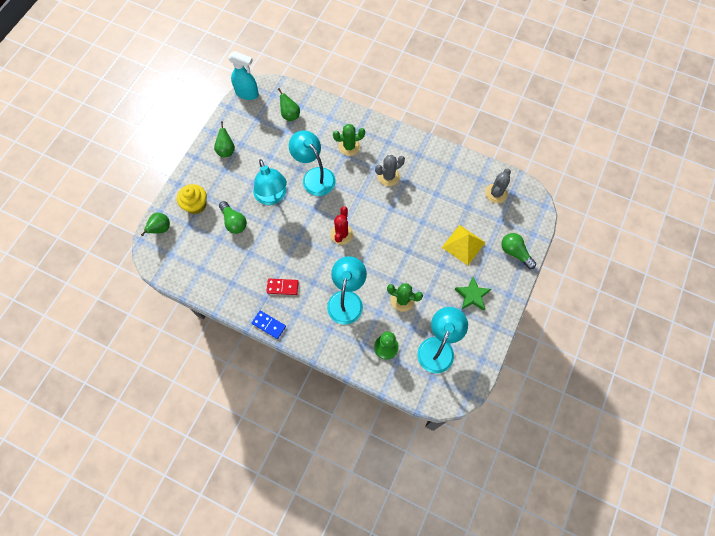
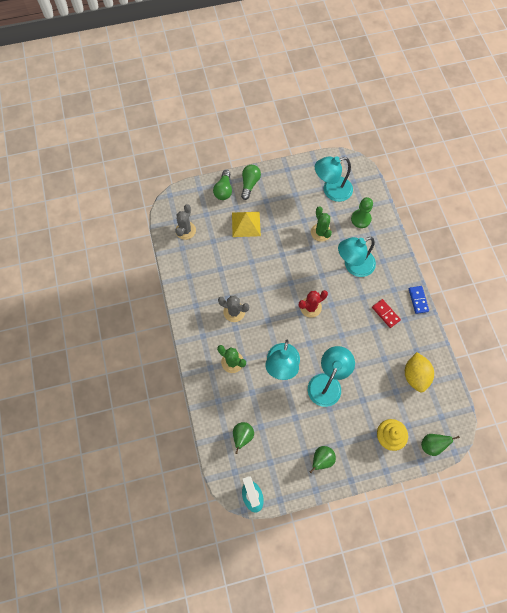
camera: 130 degrees left, 0 degrees up
green light bulb [219,201,247,234] -> green light bulb moved to [241,165,261,200]
green star [454,277,491,311] -> none
grey cactus [485,169,511,203] -> grey cactus turned 60 degrees counterclockwise [175,204,196,240]
none -> yellow lemon [405,352,434,393]

